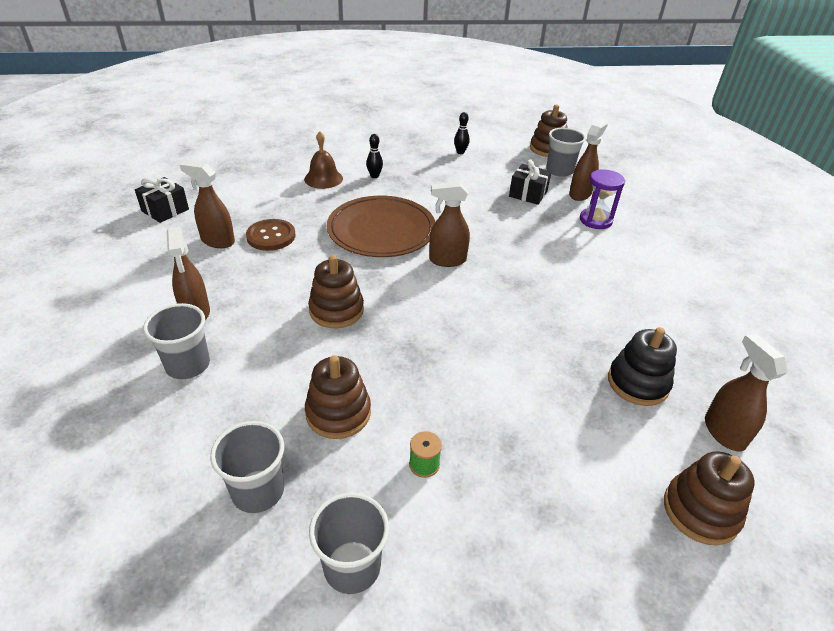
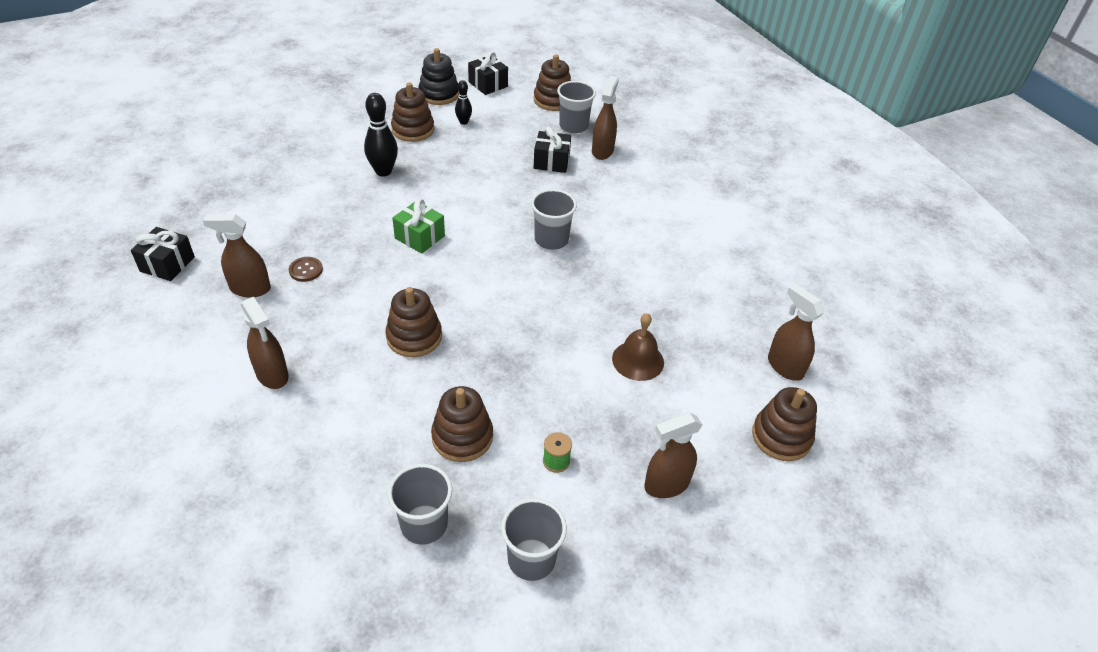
camera: 20 degrees left, 5 degrees up
grey cup [143,303,210,379] -> grey cup moved to [531,189,577,250]
brown button [246,219,296,251] -> brown button [289,257,323,282], size x0.62
brown bell [304,131,343,189] -> brown bell moved to [612,313,664,381]
brown plate [327,196,436,257] -> green gift [392,199,445,254]
black bowling pin [366,134,383,178] -> black bowling pin [364,93,398,176], size x1.76
brown spray bottle [429,182,470,267] -> brown spray bottle moved to [644,412,702,498]
purple hourglass [580,169,625,229] -> none
black stacking toy [608,327,677,406] -> black stacking toy moved to [419,48,459,105]
none -> brown stacking toy [391,82,434,142]
none -> black gift [468,52,508,95]

